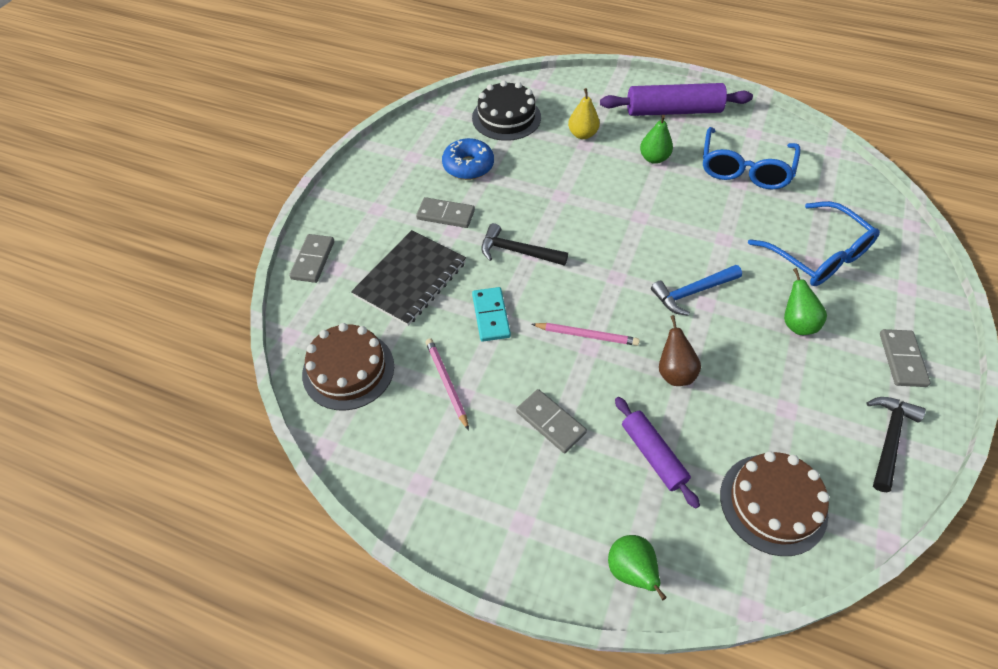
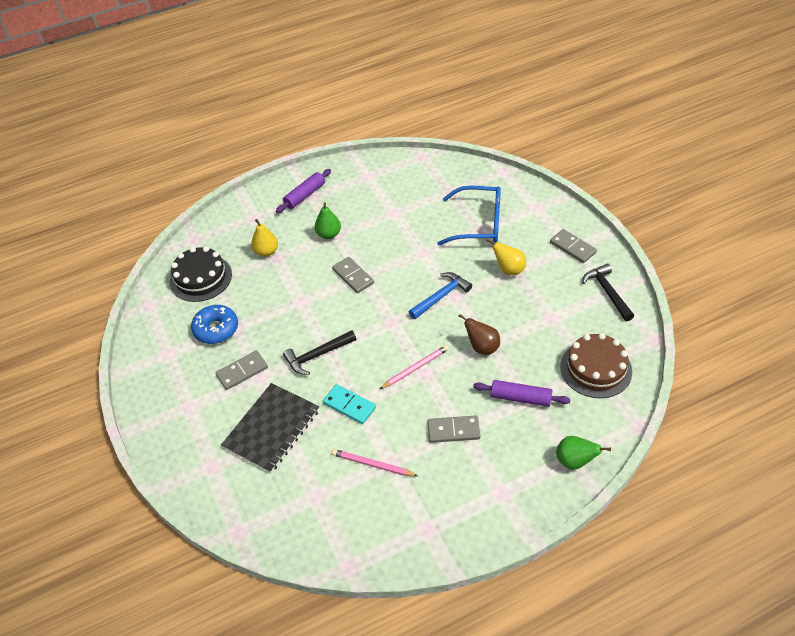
camera: 45 degrees left, 5 degrees down
grey domino [289,234,334,283] -> grey domino moved to [332,257,374,293]
brown cake [302,323,394,410] -> none
black notebook [351,230,466,326] -> black notebook turned 45 degrees clockwise [221,383,319,473]
purple rolling pin [600,83,753,116] -> purple rolling pin [276,169,331,213], size x0.62
blue hammer [651,265,742,316] -> blue hammer turned 150 degrees counterclockwise [409,272,472,319]
blue glasses [703,127,800,189] -> none
green pear [784,268,827,335] -> yellow pear [487,239,526,275]

